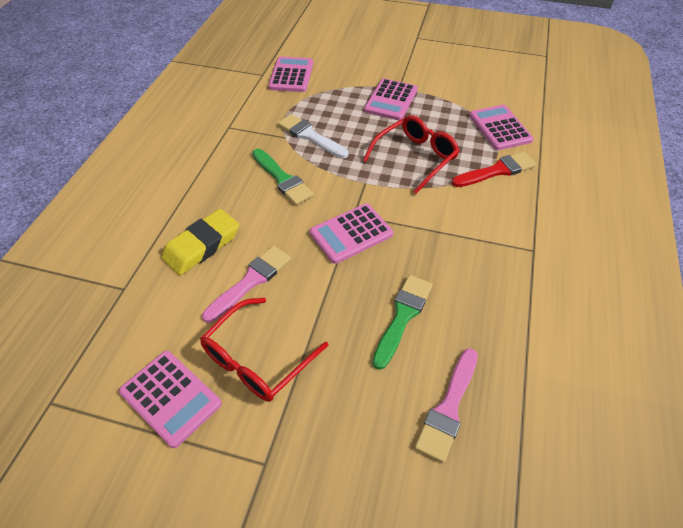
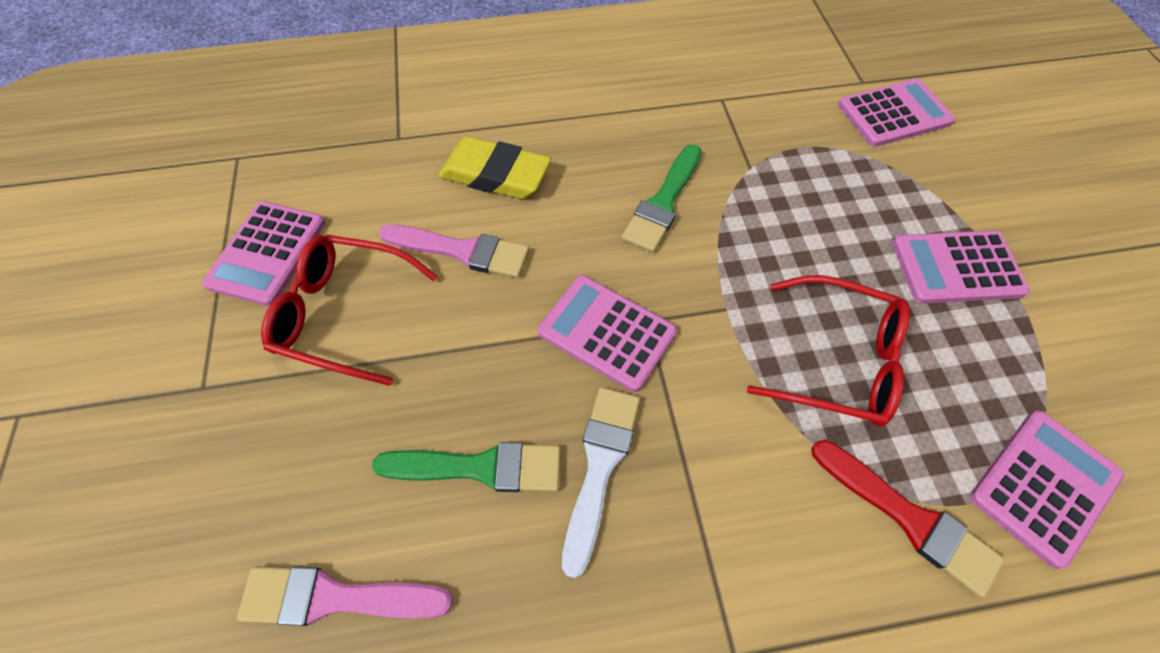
camera: 65 degrees right, 10 degrees up
white brush [278,114,348,158] -> white brush moved to [562,387,640,578]

